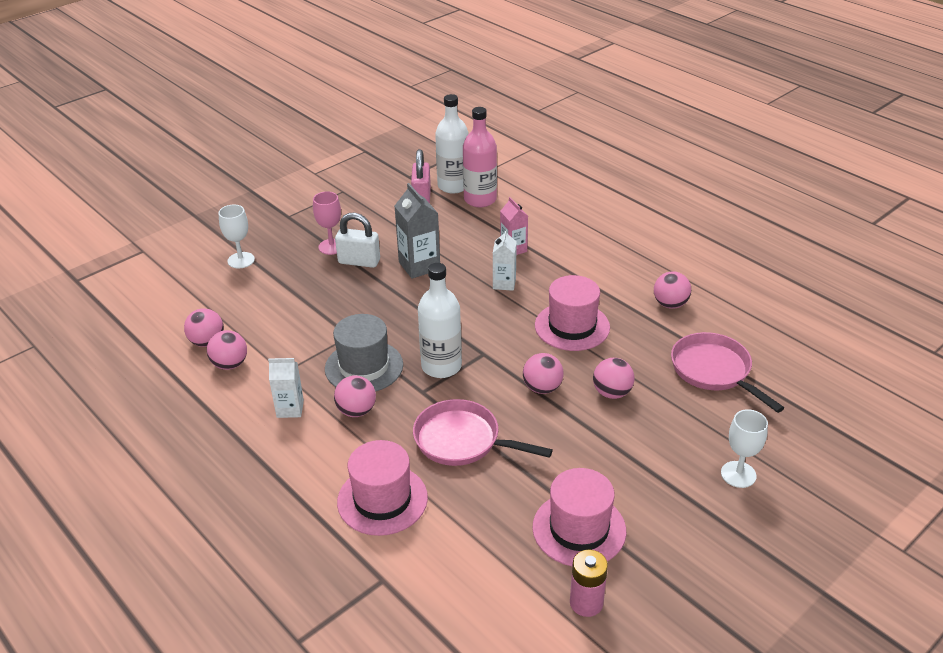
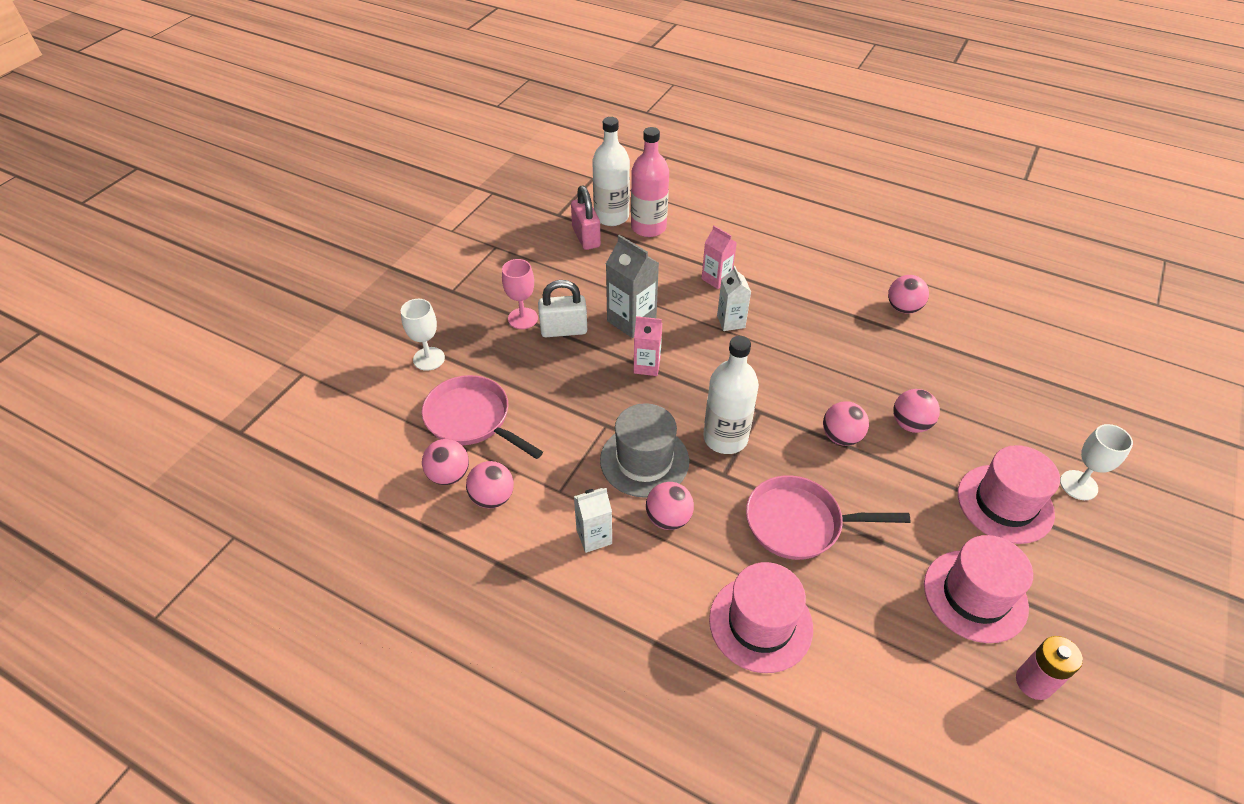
camera: 20 degrees left, 10 degrees up
pink hat [535,275,610,351] -> pink hat moved to [958,445,1060,544]
pink pan [671,332,784,413] -> pink pan moved to [422,375,543,459]
none -> pink carton [634,316,662,376]

